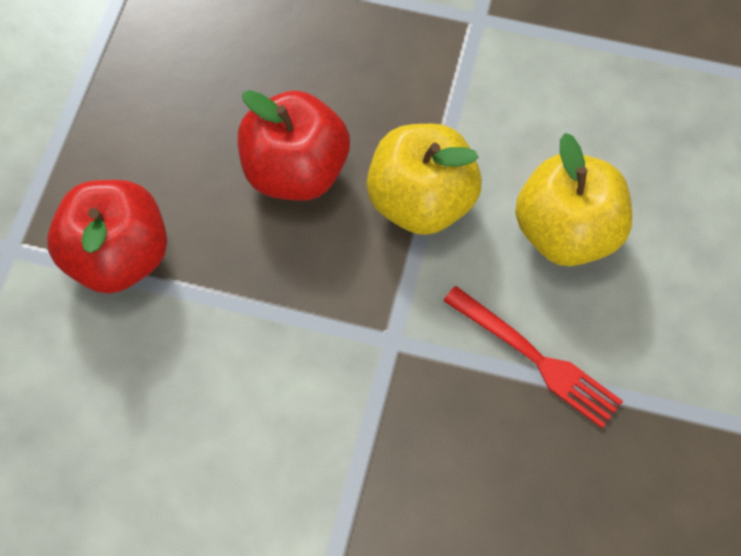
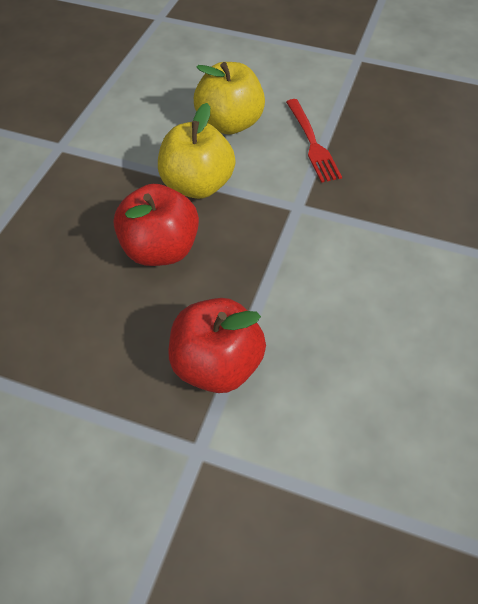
camera: 85 degrees left, 10 degrees down
red fork [443,286,623,428] -> red fork turned 120 degrees clockwise [286,99,342,183]

